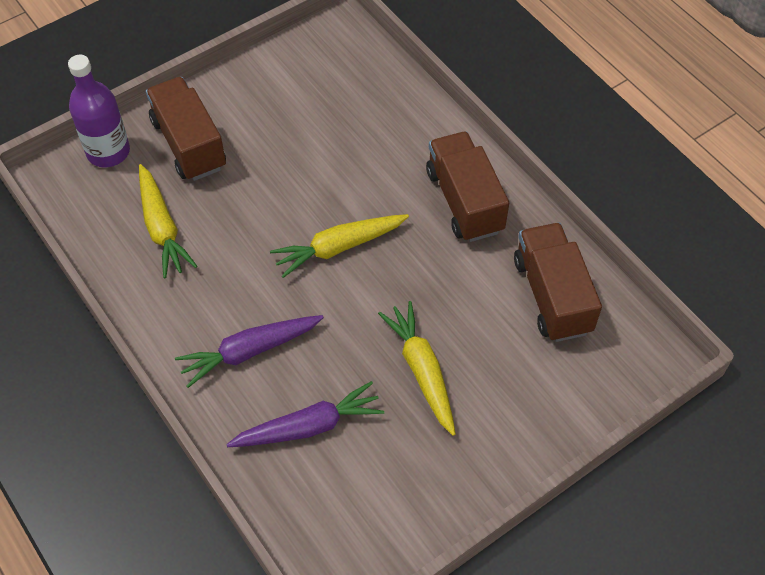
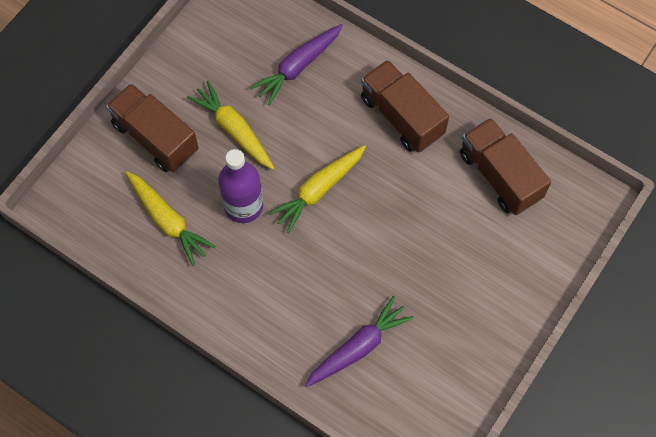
camera: 20 degrees left, 10 degrees up
purple bottle [68,55,130,167] -> purple bottle moved to [218,149,263,223]
purple carrot [175,315,324,388] -> purple carrot moved to [250,24,343,105]
yellow carrot [378,301,456,436] -> yellow carrot moved to [187,81,275,170]

